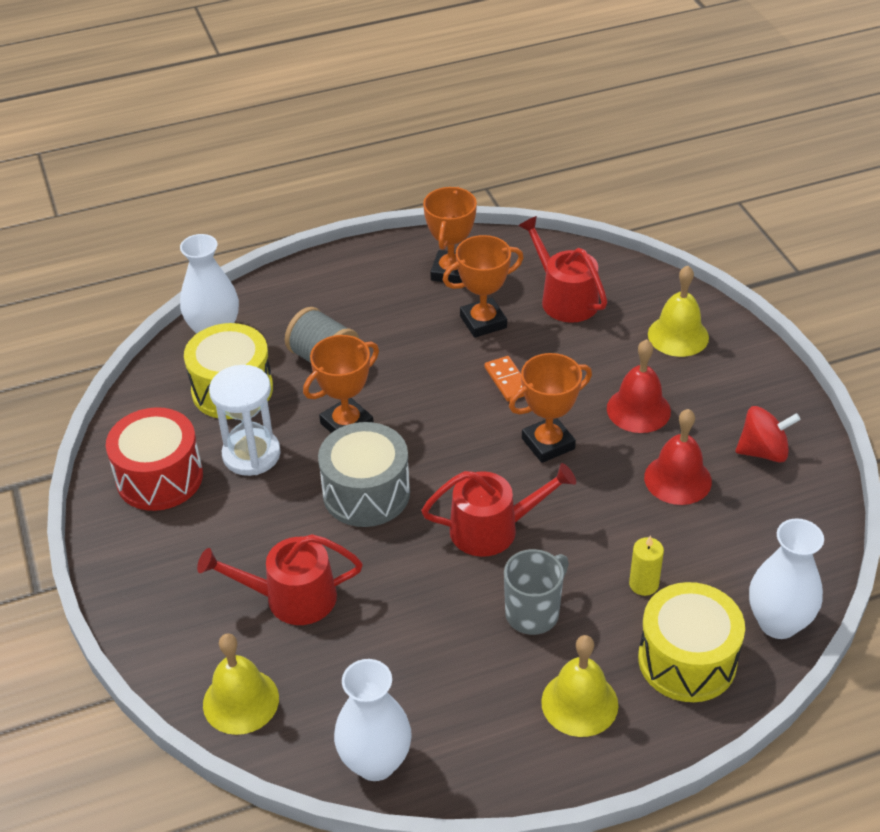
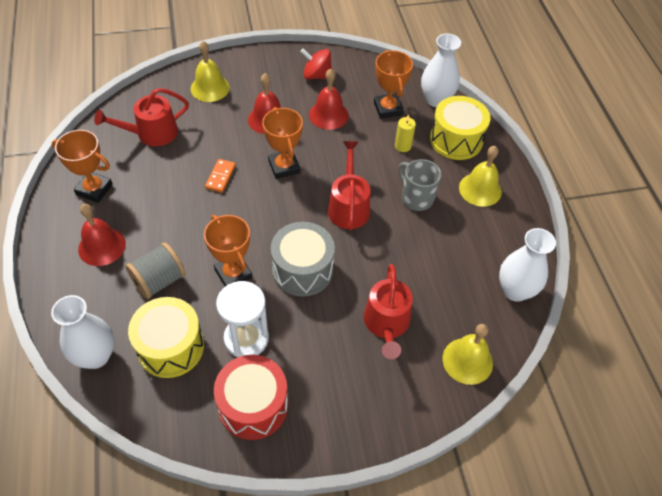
camera: 85 degrees left, 10 degrees up
orange trophy [443,235,524,338] -> orange trophy moved to [374,50,413,119]
orange domino [485,356,524,402] -> orange domino turned 60 degrees counterclockwise [205,159,236,193]
red spinning top [736,406,801,462] -> red spinning top turned 75 degrees counterclockwise [300,49,332,79]
none -> red bell [78,204,126,266]

